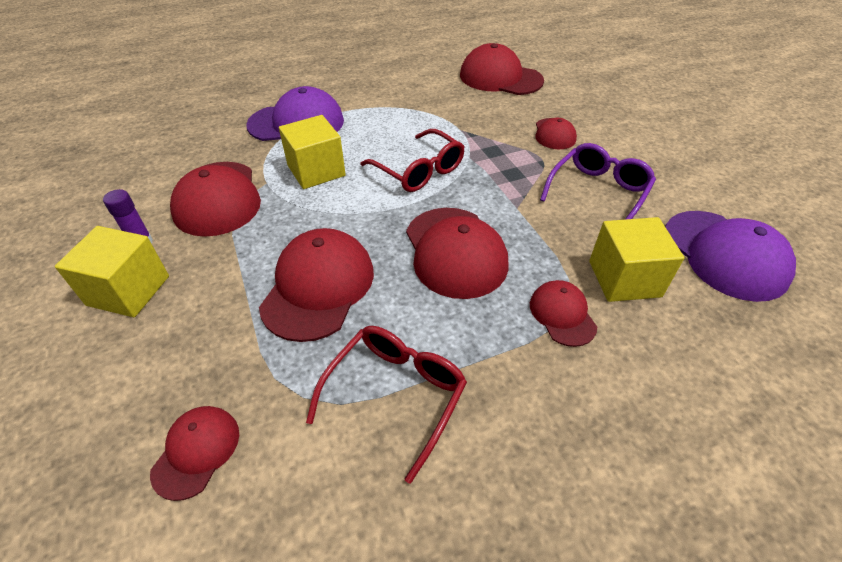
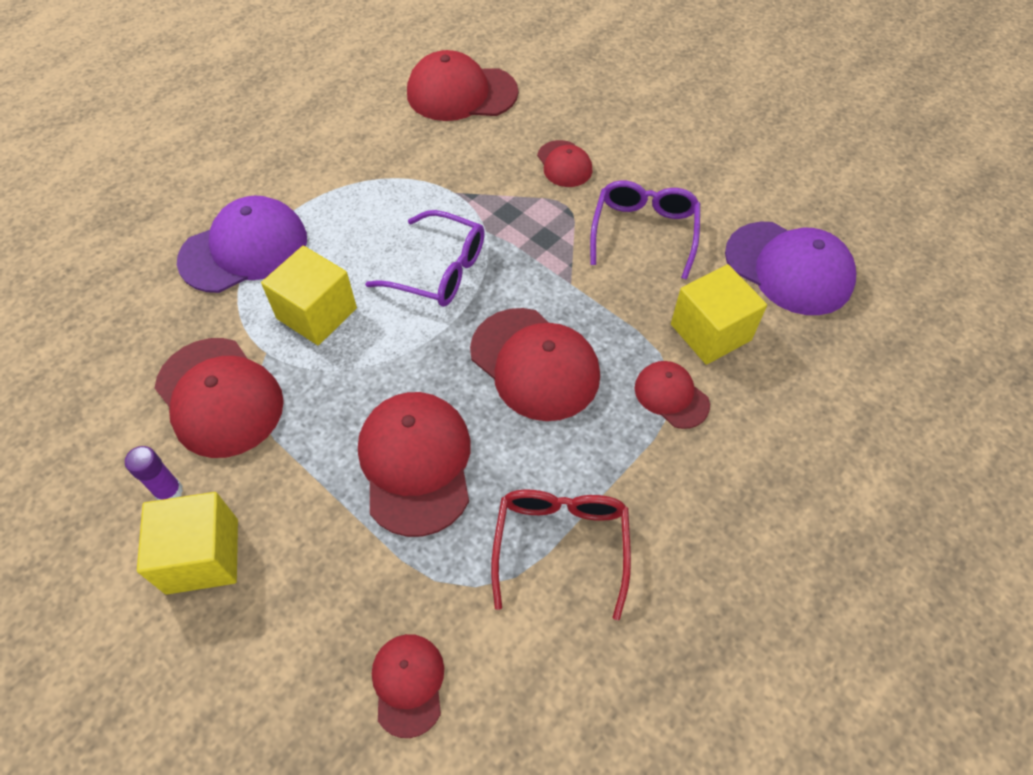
camera: 25 degrees left, 10 degrees up
red glasses [360,129,465,192] -> purple glasses [365,210,485,307]

